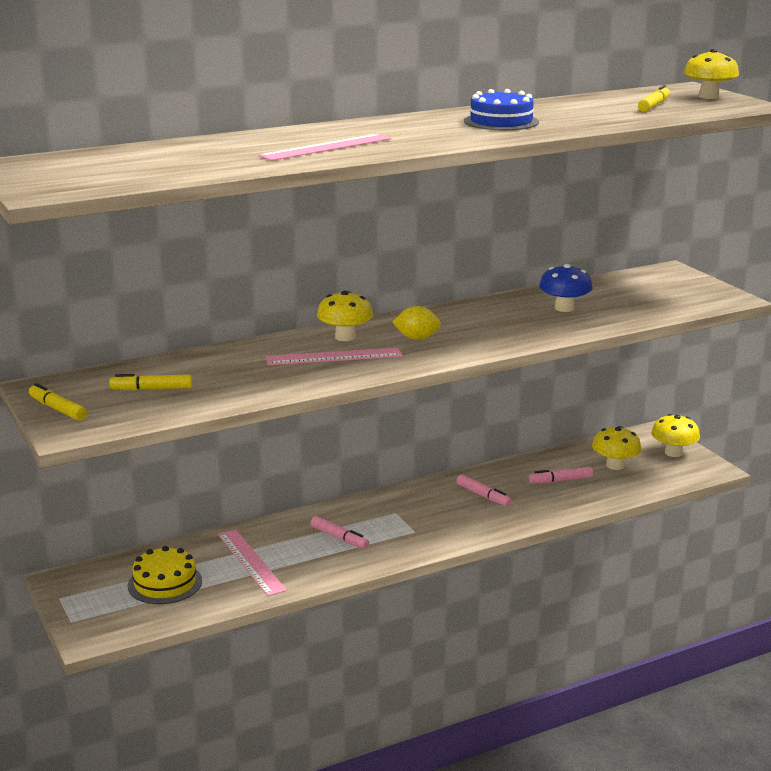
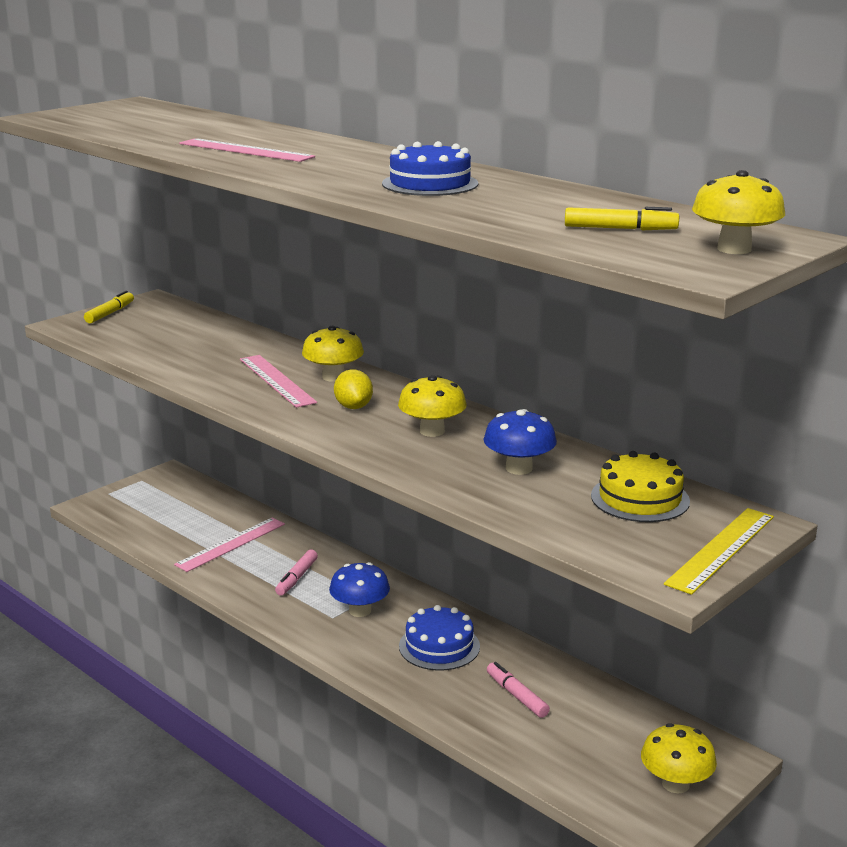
camera: 70 degrees right, 0 degrees up
yellow marker [109,374,192,390] -> none
yellow cake [128,546,202,604] -> yellow cake moved to [591,451,690,522]
pink marker [456,474,512,507] -> blue cake [399,605,480,671]
yellow mushroom [592,426,641,470] -> yellow mushroom moved to [398,375,466,437]
none -> blue mushroom [329,562,390,617]
none -> yellow ruler [664,508,774,595]

